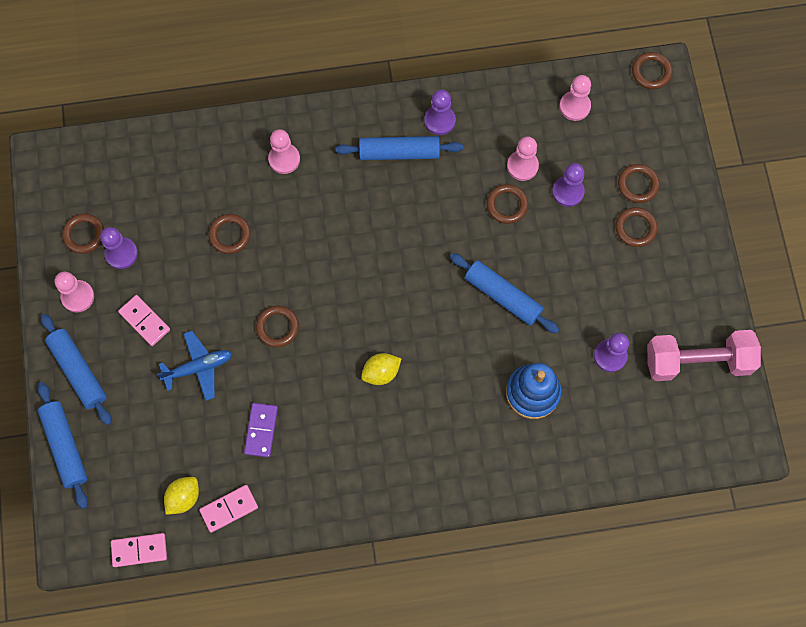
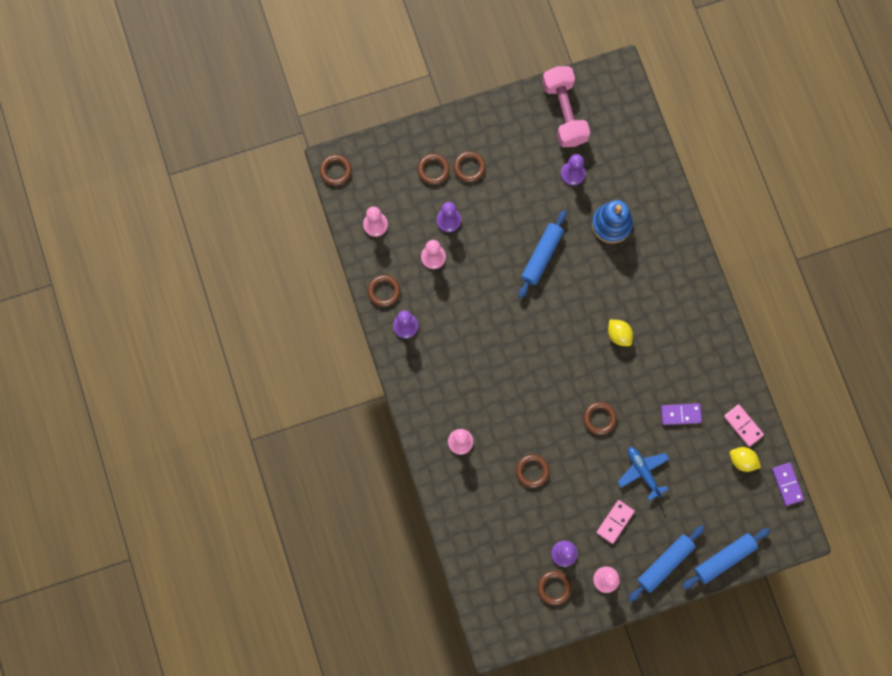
camera: 100 degrees left, 5 degrees up
pink domino [111,533,167,567] -> purple domino [772,462,804,506]
blue rolling pin [335,136,463,160] -> none
brown ring [486,184,528,224] -> brown ring moved to [368,275,400,307]

